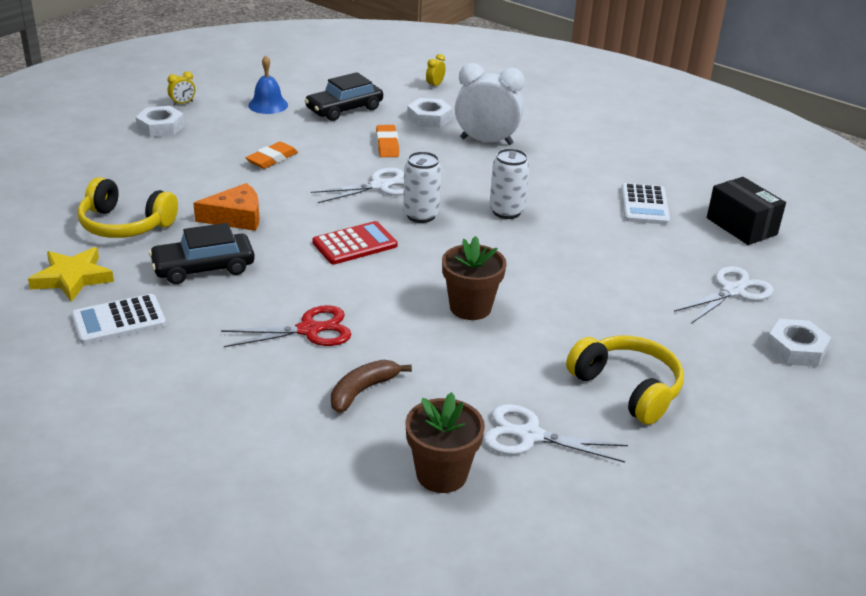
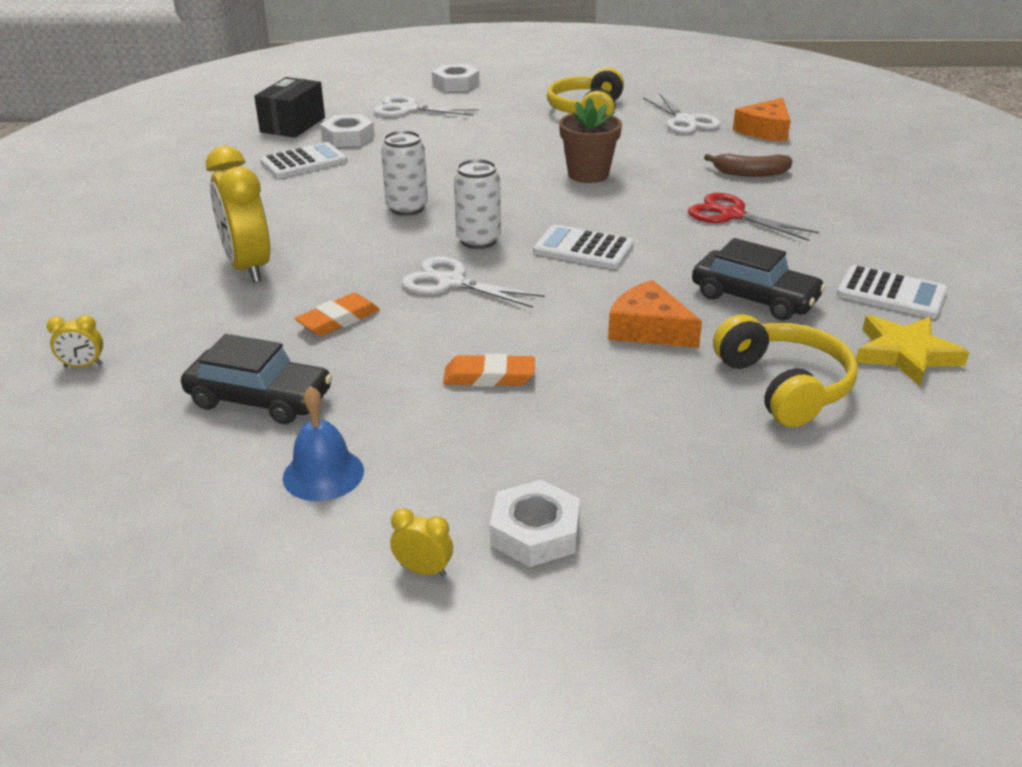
camera: 125 degrees left, 0 degrees up
red calculator [312,221,398,264] -> white calculator [533,225,634,269]
brown flower pot [405,392,485,493] -> orange cheese [733,98,791,142]
white nut [407,98,452,128] -> white nut moved to [320,114,375,147]
white clock [455,63,524,145] -> yellow clock [206,146,270,283]

